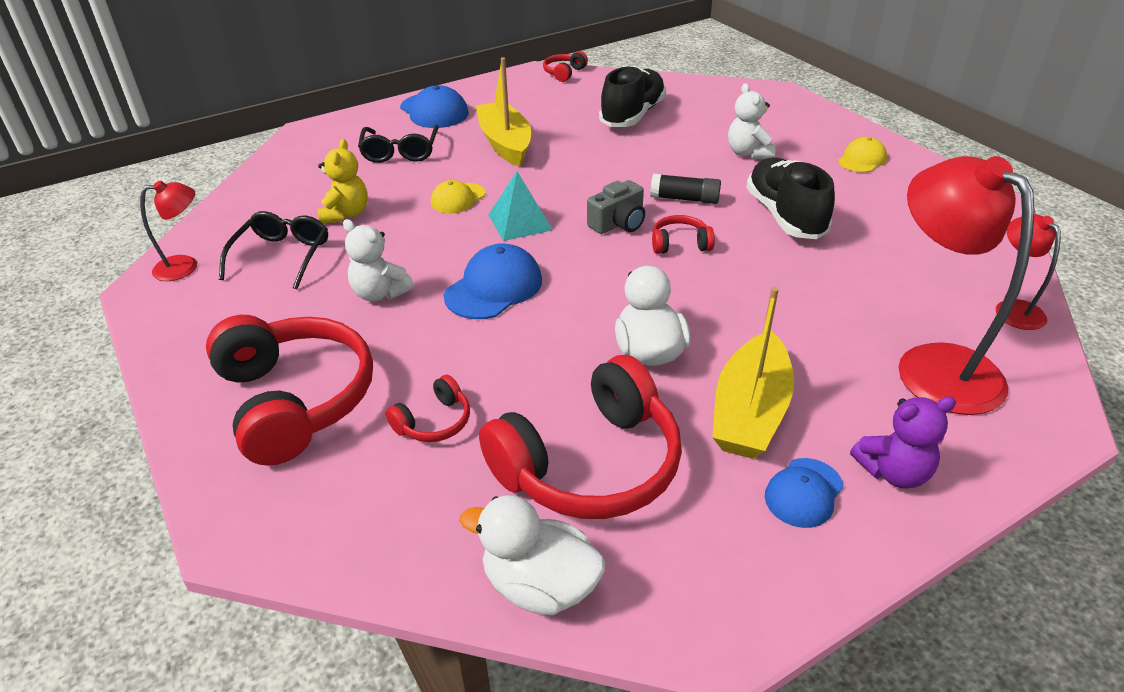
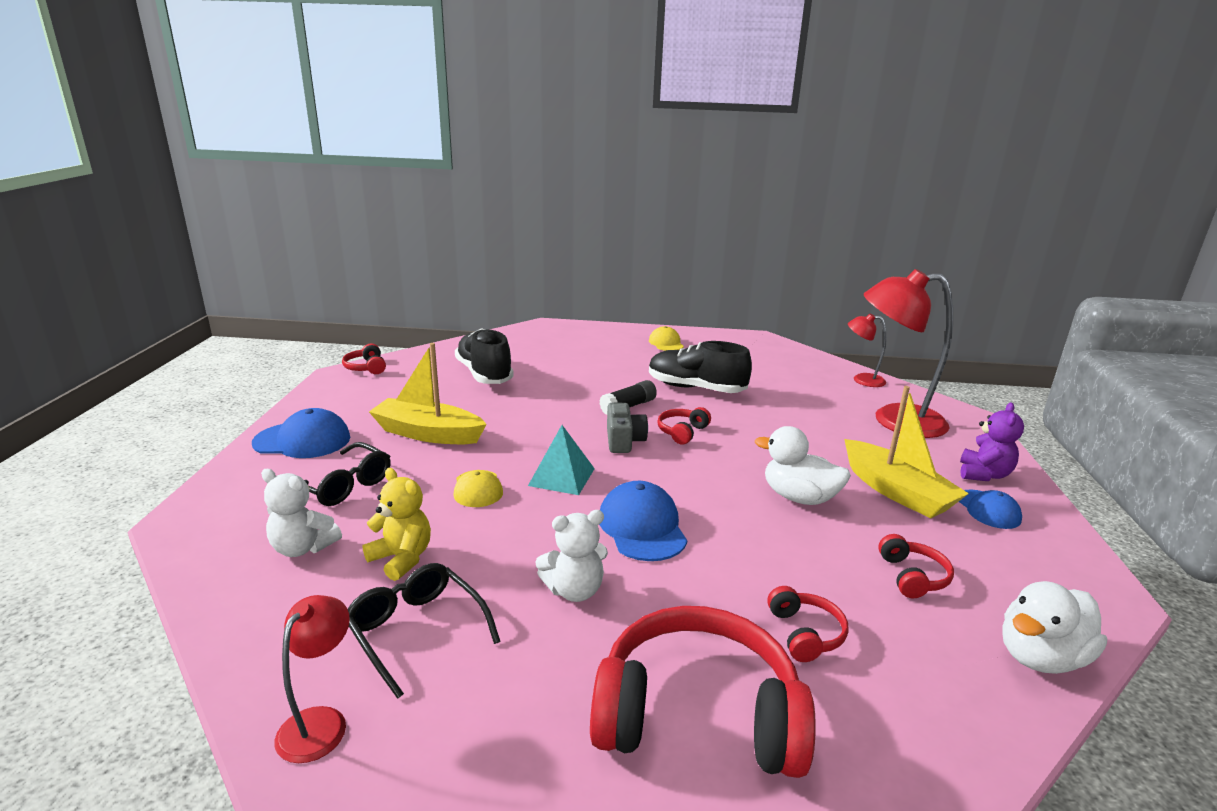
camera: 55 degrees left, 15 degrees down
red headphones [479,355,682,519] -> red headphones [878,534,954,598], size x0.45
white teddy bear [728,83,775,159] -> white teddy bear moved to [261,469,342,557]

